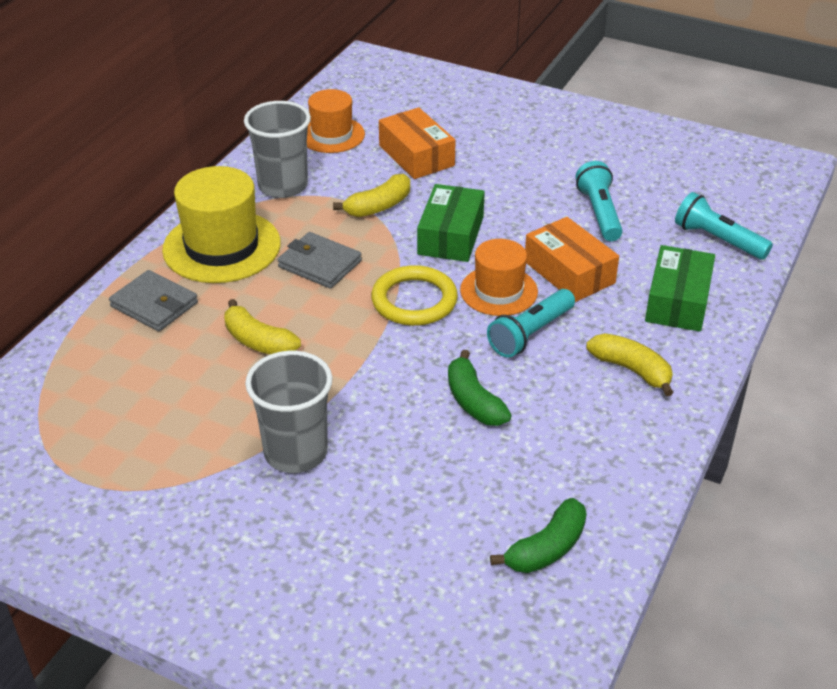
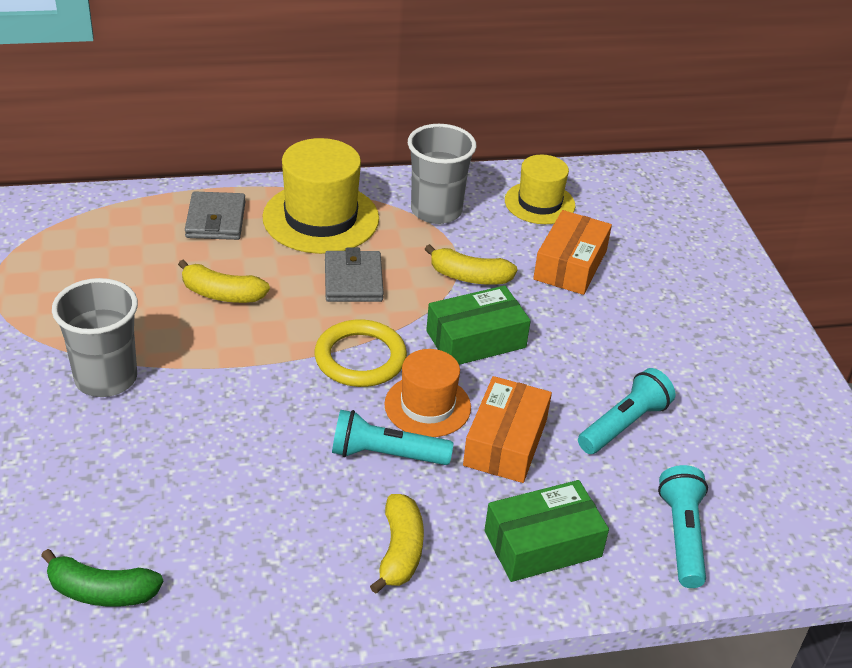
camera: 50 degrees right, 0 degrees up
yellow banana [224,299,301,354] -> yellow banana turned 75 degrees counterclockwise [178,259,270,303]
orange hat [307,89,365,153] -> yellow hat [505,155,575,224]
green banana [448,350,512,426] -> none

